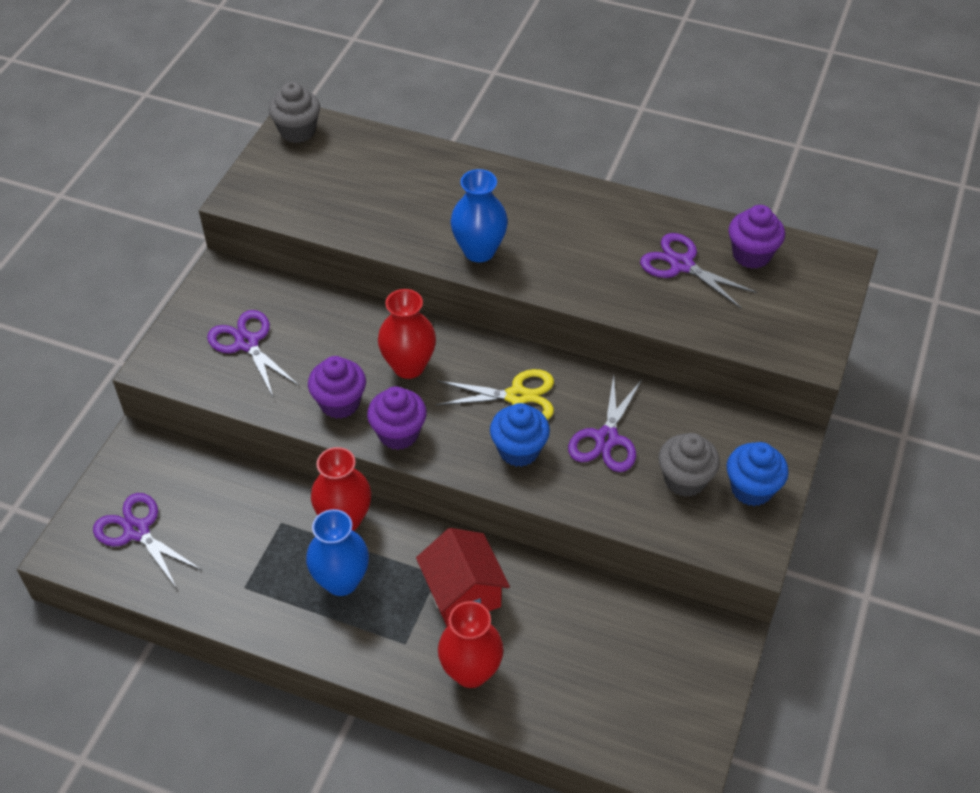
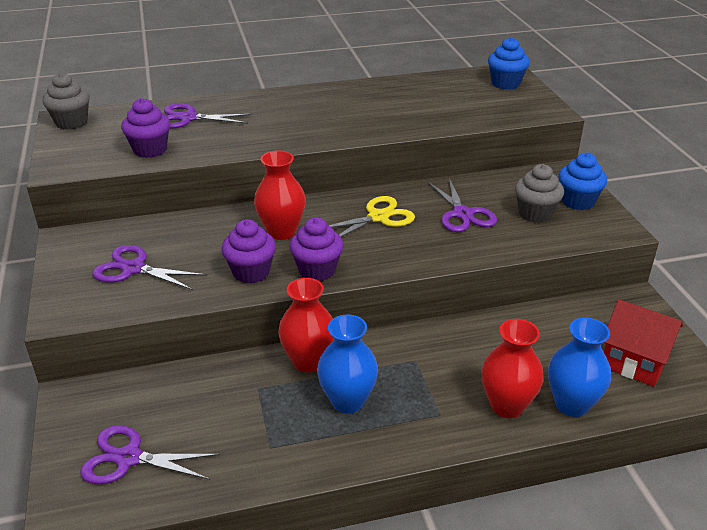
camera: 35 degrees left, 15 degrees down
red house [416,528,510,627] -> red house moved to [604,300,683,387]
blue vase [450,169,508,262] -> blue vase moved to [548,317,611,417]
blue cupcake [490,403,550,467] -> blue cupcake moved to [488,37,530,90]
purple scissors [640,233,757,308] -> purple scissors moved to [164,103,252,129]
purple cupcake [729,205,785,269] -> purple cupcake moved to [121,98,170,158]

